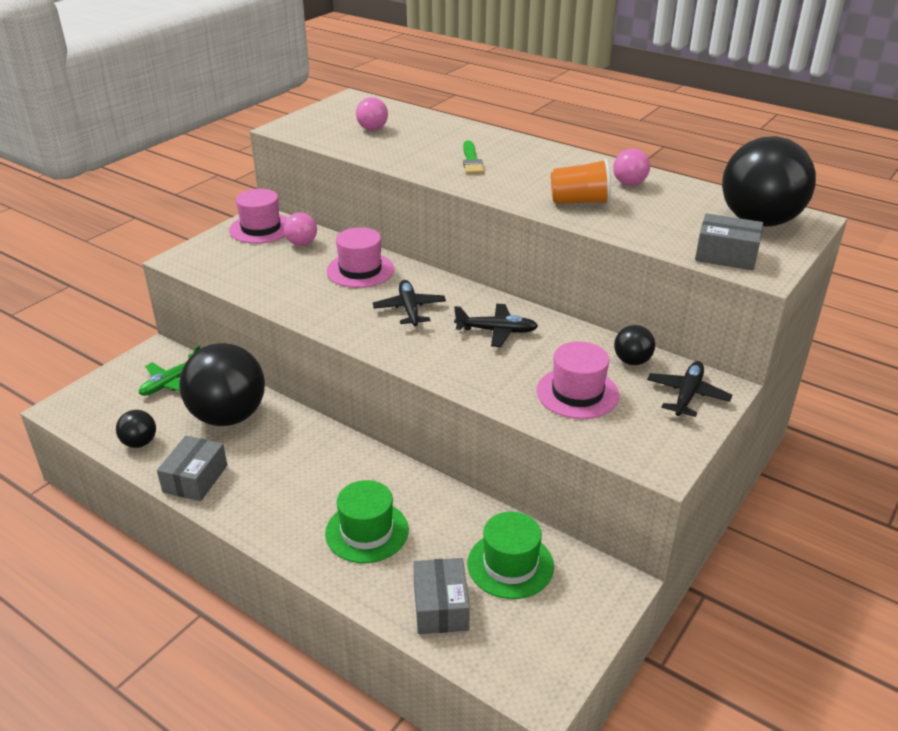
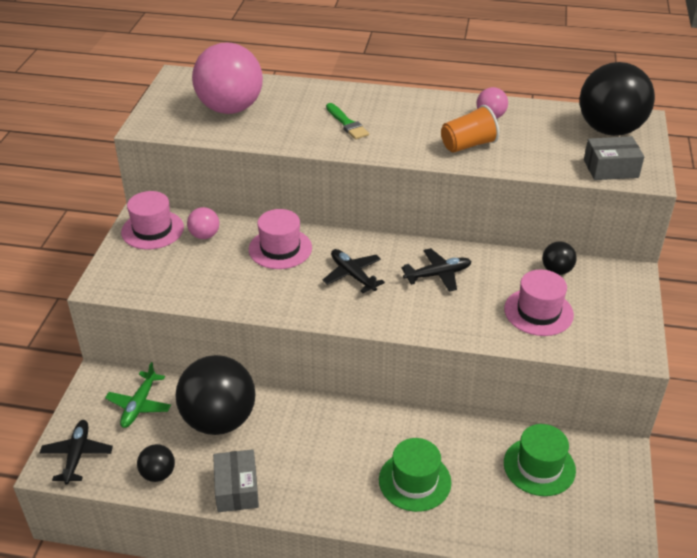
camera: 25 degrees left, 5 degrees up
pink ball [356,97,388,130] -> pink ball [192,43,263,114], size x2.22
grey box [413,558,470,634] -> none
black plane [647,361,732,417] -> black plane moved to [40,420,113,485]

